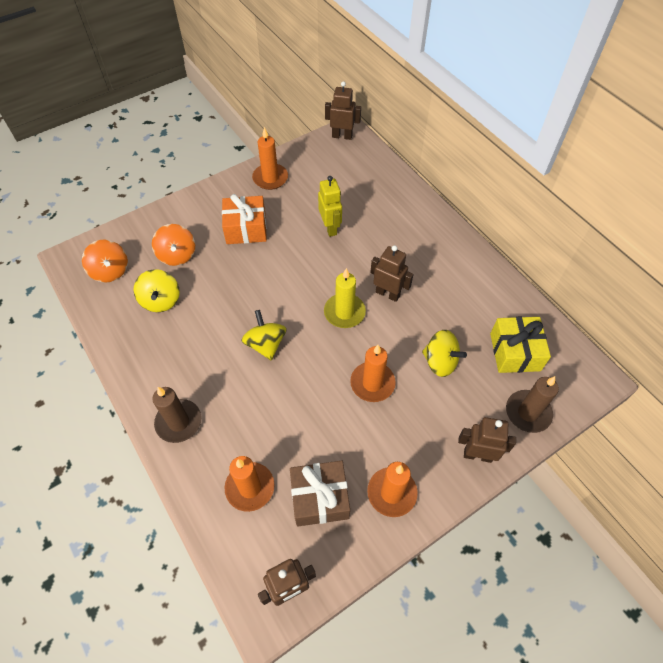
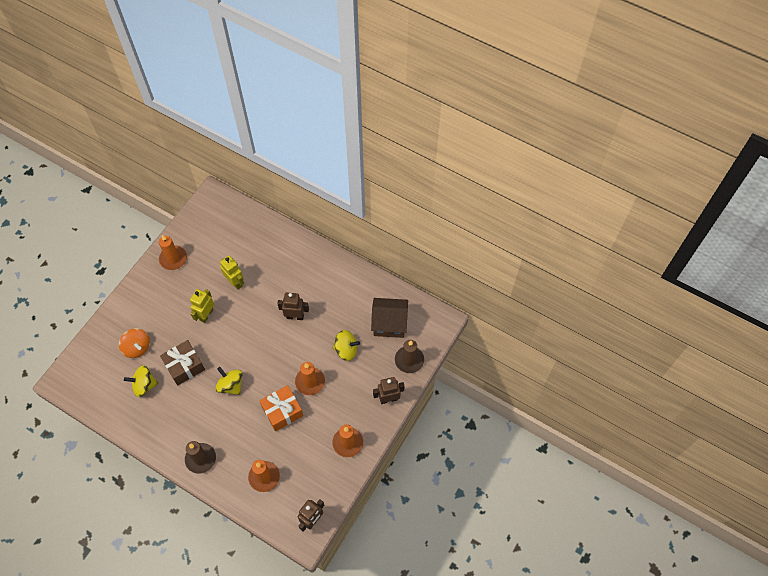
camera: 25 degrees left, 5 degrees up
orange spinning top [82,240,128,283] -> none
yellow spinning top [133,269,180,312] -> yellow spinning top turned 120 degrees clockwise [124,365,158,397]
orange gift [222,194,267,244] -> orange gift moved to [259,385,303,431]
brown gift [290,461,350,527] -> brown gift moved to [160,340,205,386]
yellow candle [324,268,366,328] -> none
brown robot [325,81,361,140] -> none
yellow gift [490,317,551,373] -> brown house [371,298,408,338]
none -> yellow robot [190,289,214,323]

